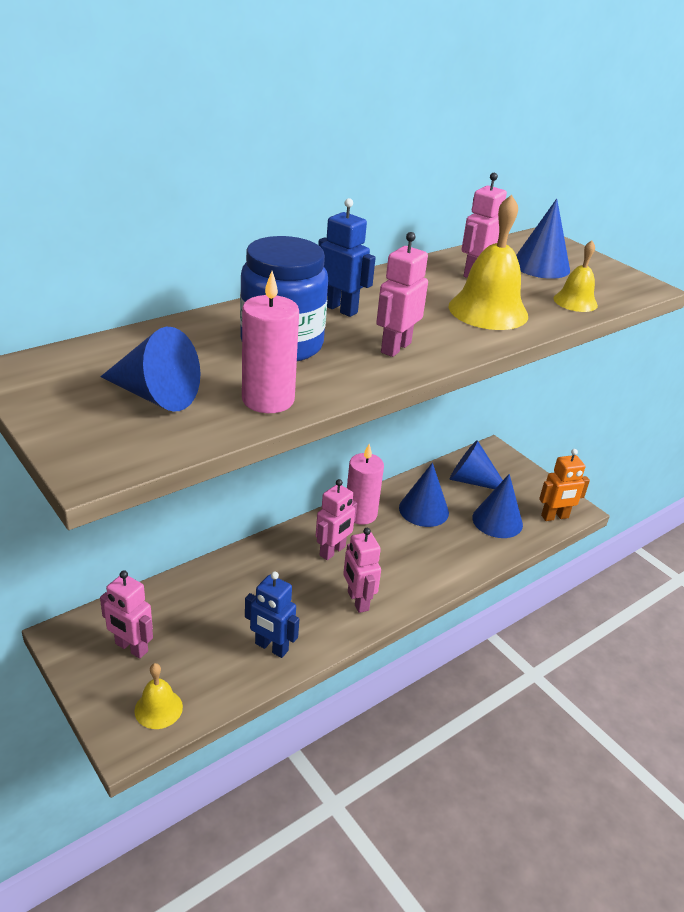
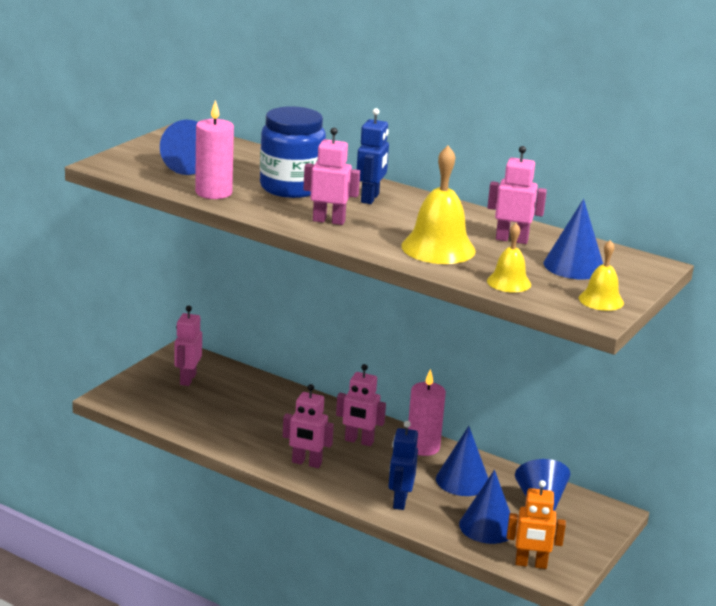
camera: 70 degrees right, 10 degrees down
yellow bell [134,663,183,729] -> yellow bell moved to [579,240,624,311]
blue robot [245,571,299,658] -> blue robot moved to [388,421,418,510]
pink robot [343,528,381,613] -> pink robot turned 120 degrees counterclockwise [283,384,334,468]
orange robot [539,449,590,521] -> orange robot turned 45 degrees counterclockwise [507,480,566,569]

